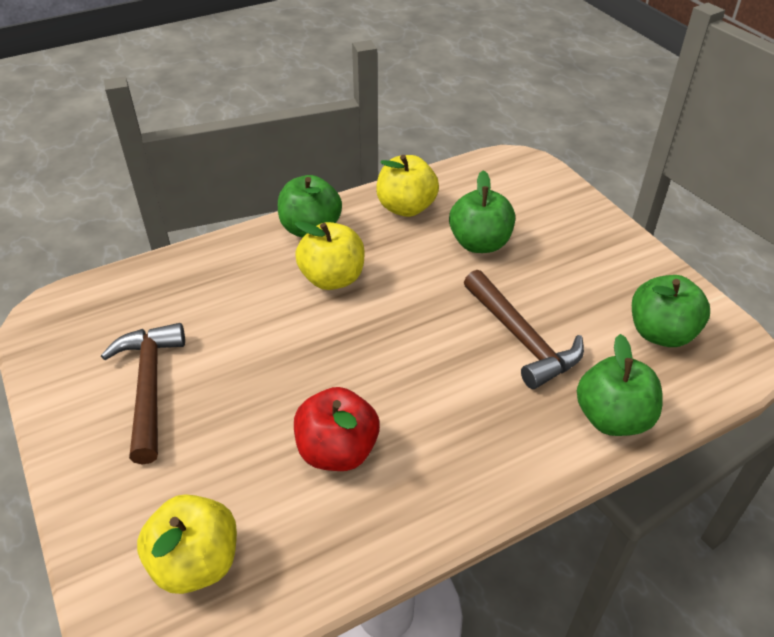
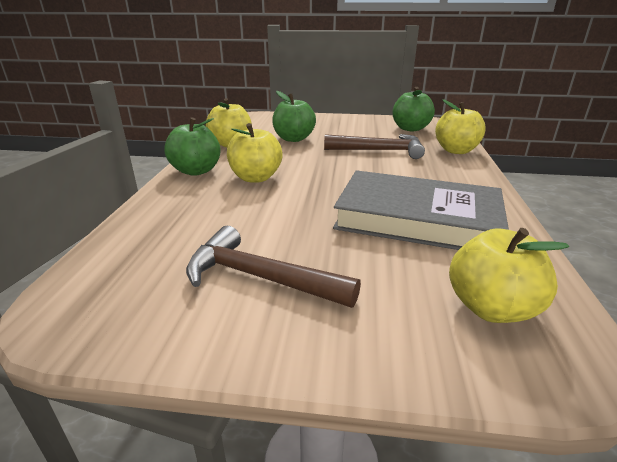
camera: 55 degrees left, 15 degrees down
red apple [294,387,380,471] -> grey book [333,170,509,250]
green apple [577,334,663,436] -> yellow apple [435,99,486,154]

